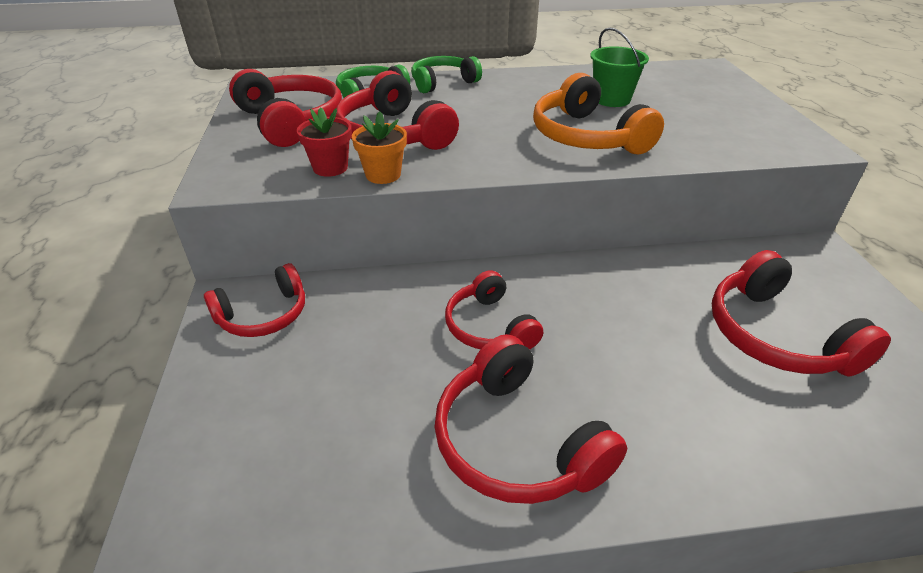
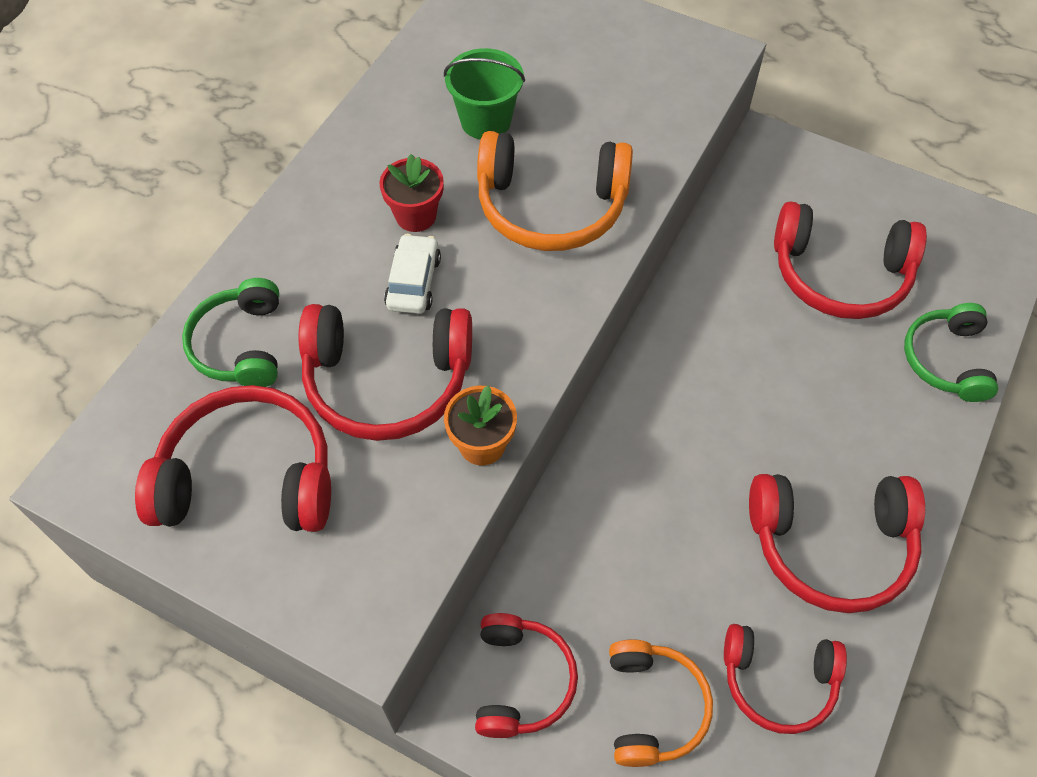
camera: 55 degrees left, 20 degrees up
red flower pot [297,107,352,177] -> red flower pot moved to [379,154,444,232]
green headphones [411,56,482,93] -> green headphones moved to [904,303,998,402]
red headphones [445,270,543,350] -> red headphones moved to [724,624,847,734]
none -> white car [384,234,441,314]
none -> orange headphones [609,639,713,767]

